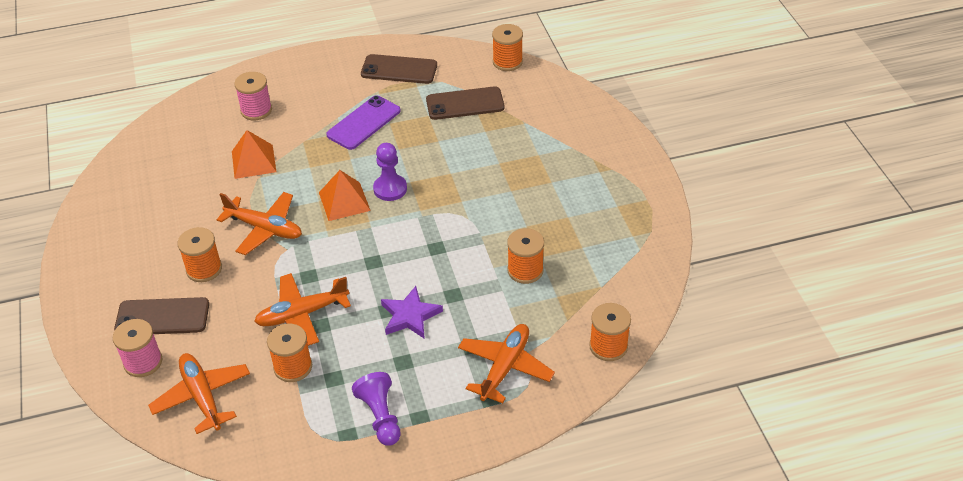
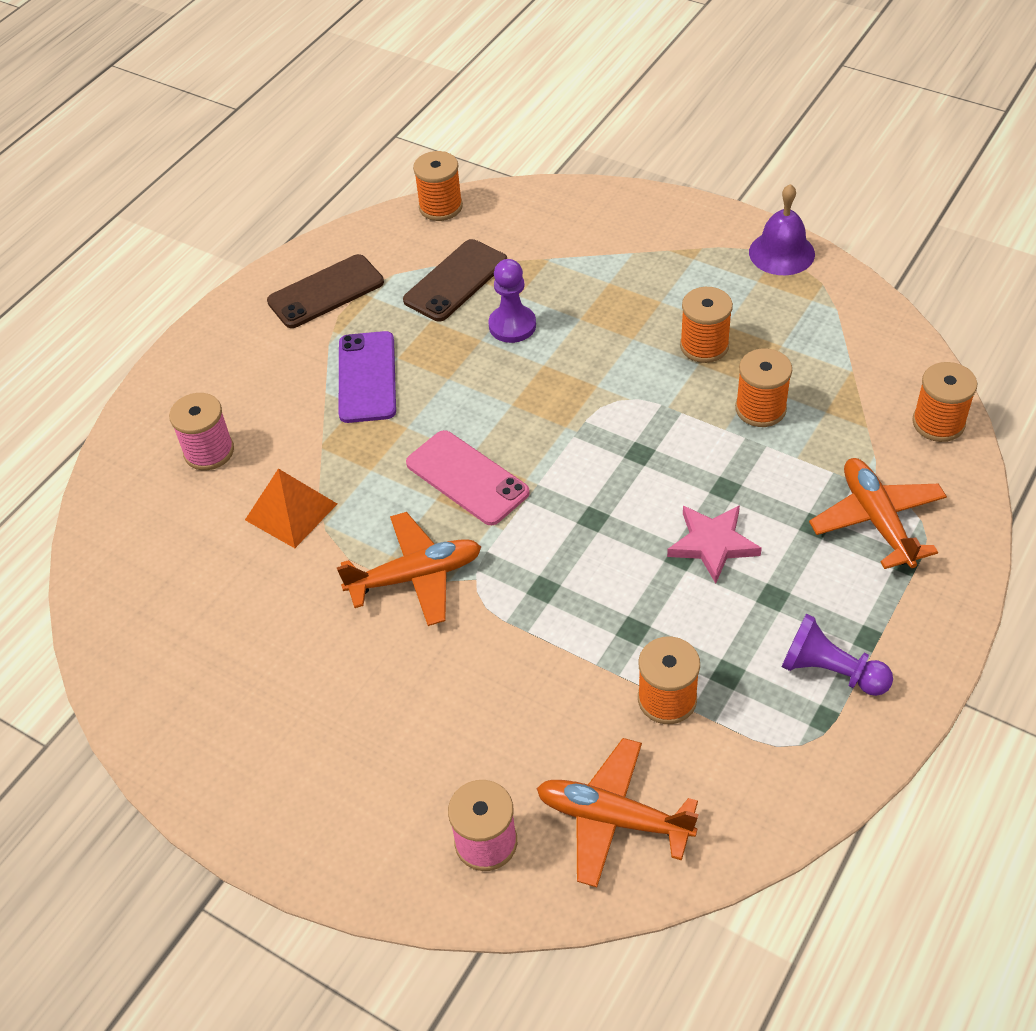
camera: 40 degrees left, 5 degrees up
brown phone [114,297,209,334] -> none
orange spool [178,227,222,282] -> orange spool moved to [680,287,733,363]
orange plane [254,273,351,346] -> none
orange pyramid [319,170,371,221] -> pink phone [406,430,530,525]
purple pawn [373,143,407,201] -> purple pawn moved to [488,259,536,343]
purple star [381,286,443,339] -> pink star [667,505,762,584]
none -> purple bell [749,184,815,275]

